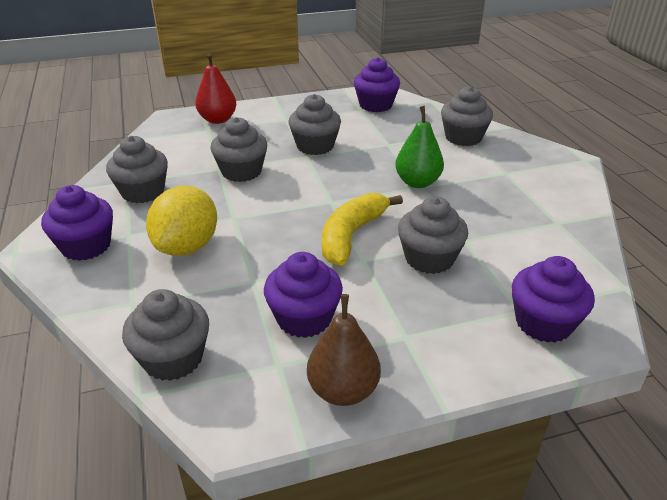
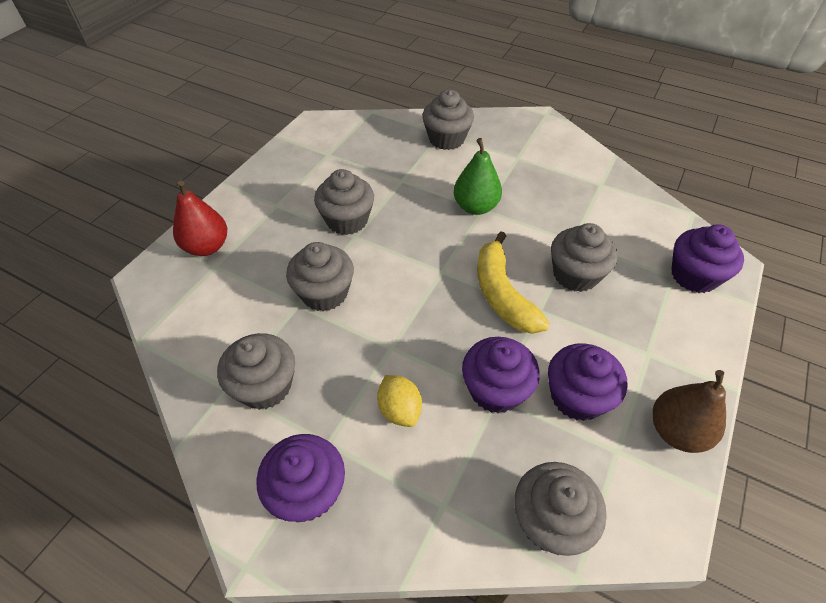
camera: 45 degrees left, 15 degrees up
yellow lemon [146,186,217,256] -> yellow lemon [377,375,422,427], size x0.58
purple cupcake [354,57,400,112] -> purple cupcake moved to [462,337,540,413]

